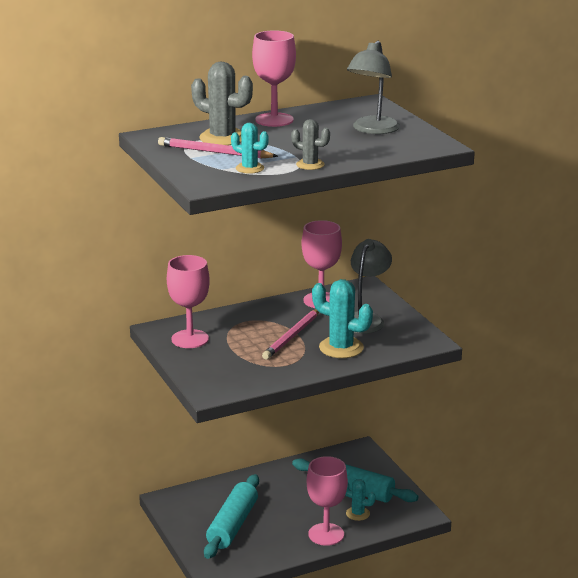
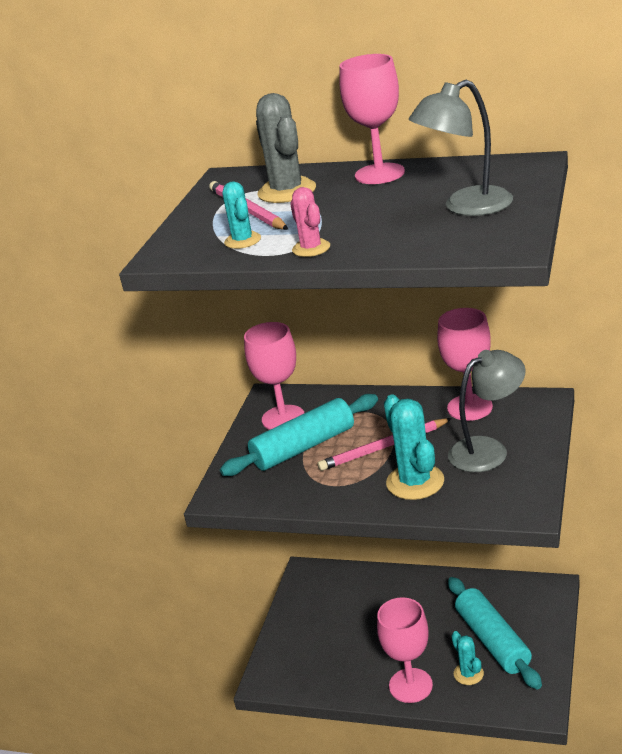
camera: 45 degrees right, 5 degrees up
turquoise rolling pin [204,474,259,559] -> turquoise rolling pin moved to [220,394,378,476]
grey cactus [291,119,330,170] -> pink cactus [290,187,330,257]

